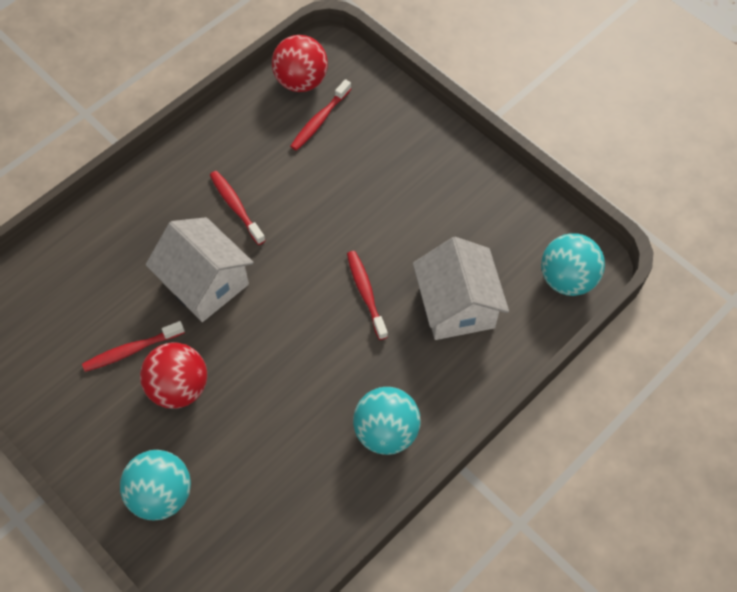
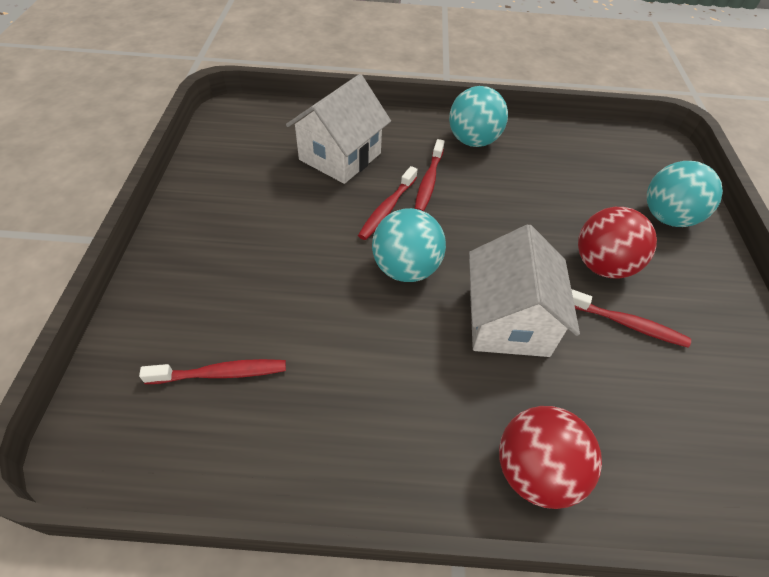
camera: 135 degrees left, 10 degrees down
red toothbrush [210,171,266,245] -> red toothbrush moved to [415,139,445,211]
red ball [272,35,328,92] -> red ball moved to [499,406,602,509]
turquoise ball [541,233,605,296] -> turquoise ball moved to [372,208,446,282]

